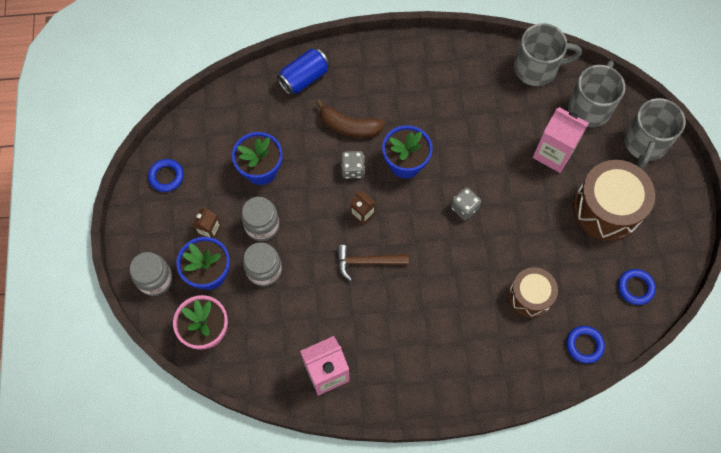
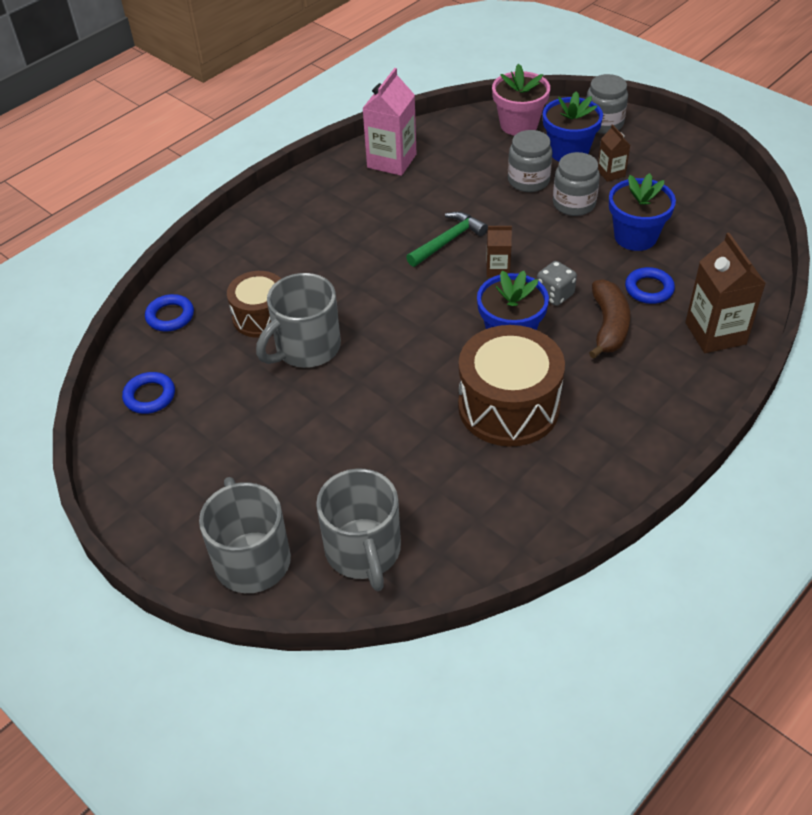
camera: 140 degrees right, 20 degrees down
blue ring [148,159,184,192] -> blue ring moved to [625,267,675,304]
blue can [277,48,330,95] -> brown carton [685,233,766,353]
brown banana [316,100,385,138] -> brown banana turned 120 degrees clockwise [589,280,630,359]
brown hammer [337,245,409,281] -> green hammer [406,212,488,267]
grey dice [451,187,481,220] -> none
grey mug [514,23,582,86] -> grey mug moved to [256,273,341,368]
pink carton [533,107,589,173] -> none
brown drum [573,160,655,241] -> brown drum moved to [458,325,565,447]

